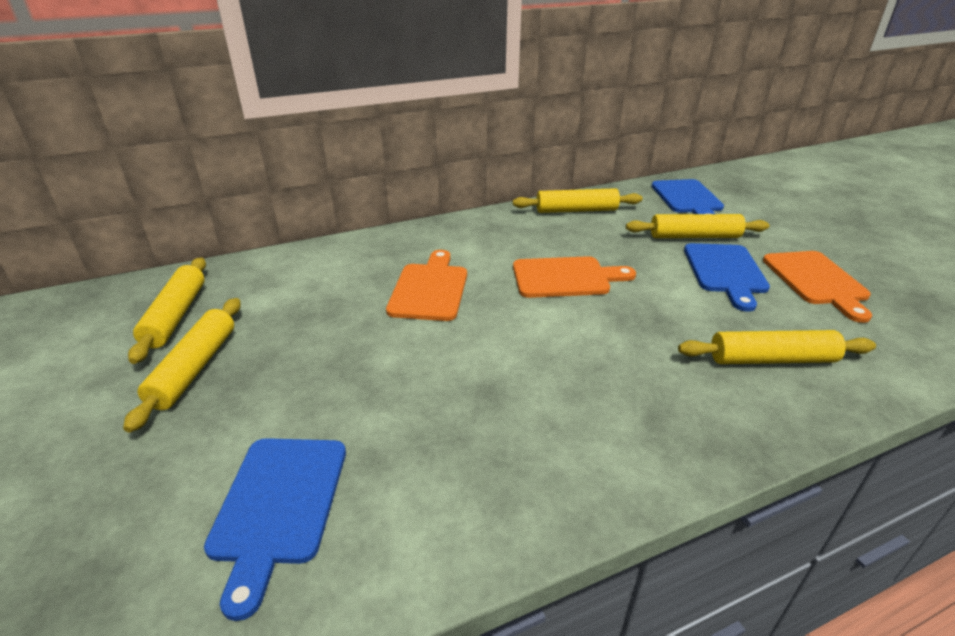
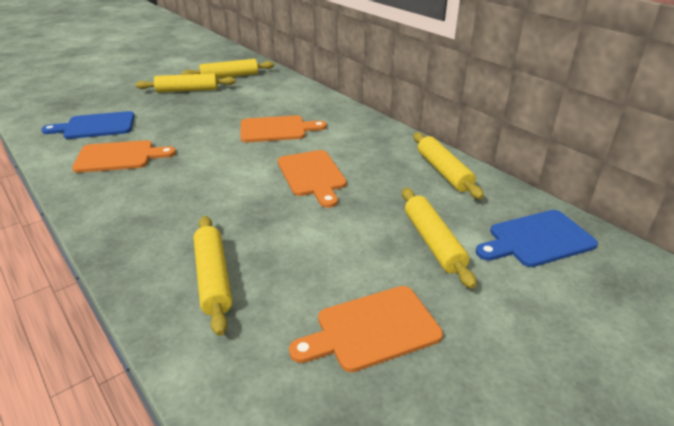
camera: 75 degrees right, 0 degrees up
blue cutting board [684,243,770,312] -> none
none -> orange cutting board [72,140,176,173]

